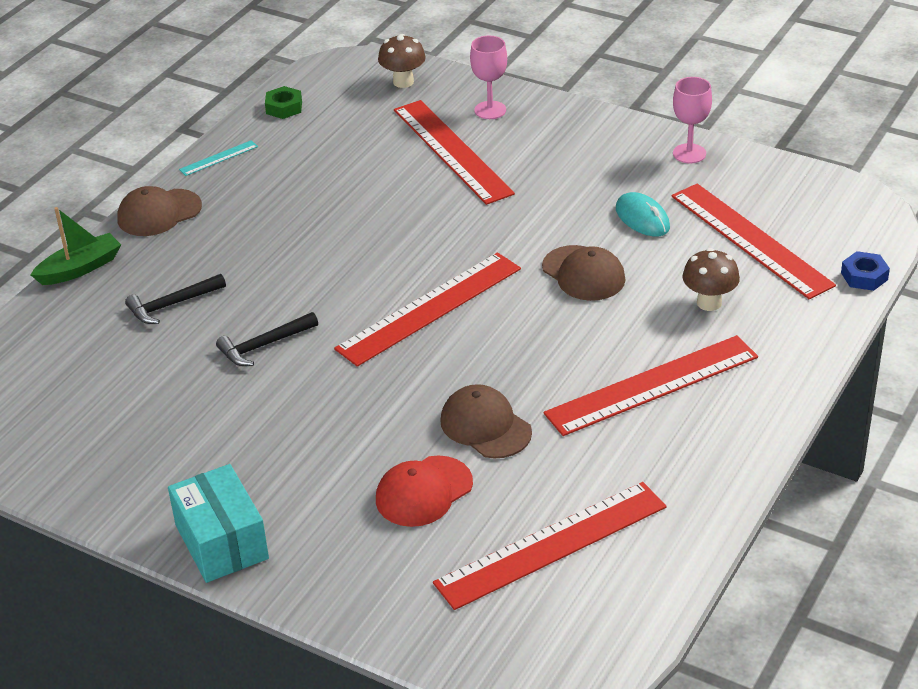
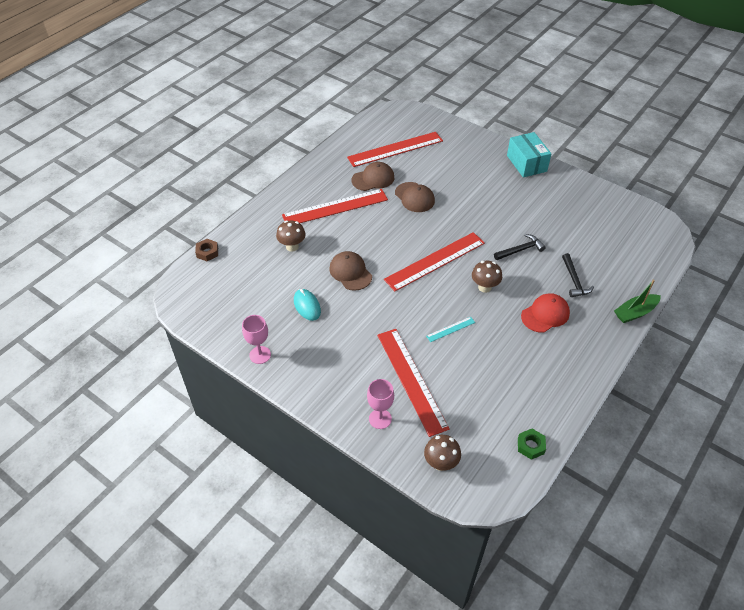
camera: 175 degrees left, 10 degrees up
brown cap [117,186,202,236] -> brown cap moved to [351,162,394,191]
black hammer [125,274,226,324] -> black hammer turned 105 degrees clockwise [562,253,594,297]
turquoise ruler [179,140,258,176] -> turquoise ruler moved to [426,317,475,342]
red cap [376,455,473,527] -> red cap moved to [521,293,570,333]
red ruler [671,184,836,299] -> none
blue nut [841,251,890,291] -> brown nut [195,239,218,261]
none -> brown mushroom [472,261,502,293]

